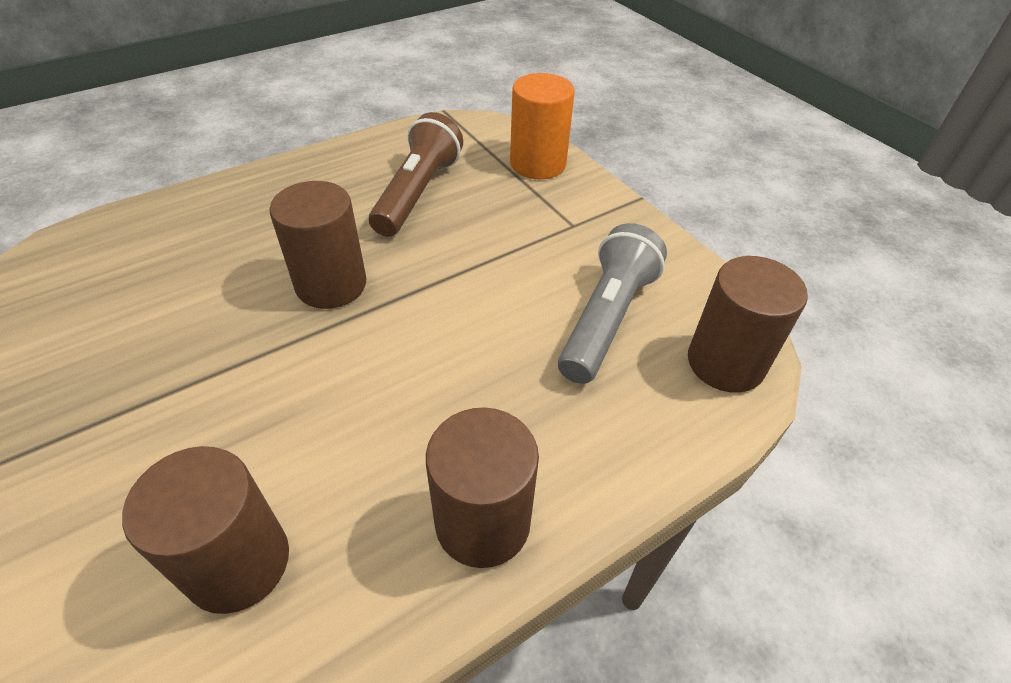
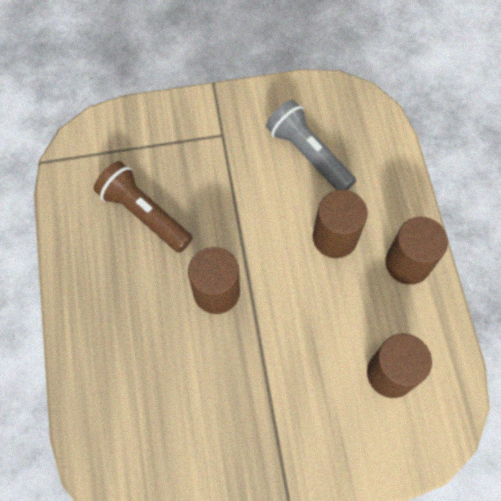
camera: 65 degrees left, 20 degrees up
orange cylinder [510,73,575,179] -> none
brown cylinder [688,256,808,393] -> brown cylinder moved to [313,190,368,258]

